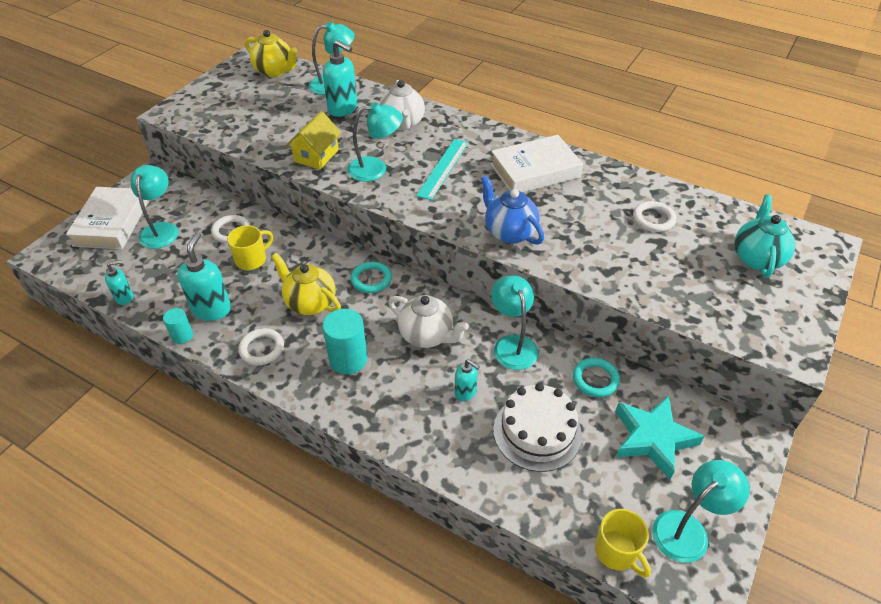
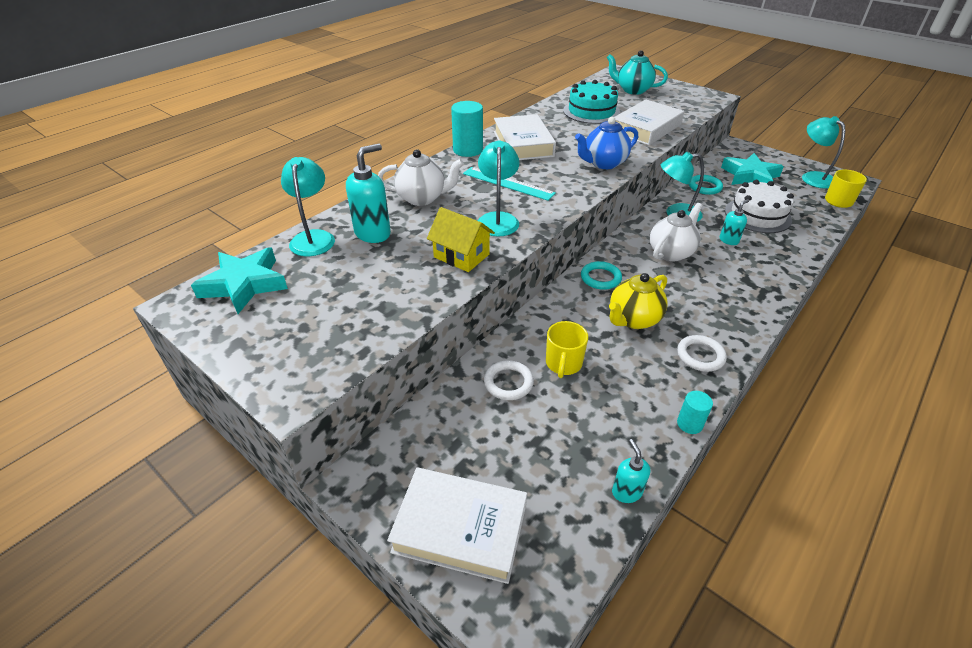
camera: 80 degrees left, 5 degrees down
turquoise lamp [131,165,179,249] -> none
turquoise soap dispenser [178,232,231,321] -> none
yellow mug [227,225,273,270] -> yellow mug turned 135 degrees counterclockwise [546,321,588,378]
yellow teapot [245,30,298,77] -> turquoise star [191,247,288,314]
turquoise cylinder [322,309,367,374] -> turquoise cylinder moved to [451,101,483,157]
white ring [633,201,677,232] -> turquoise cake [563,80,620,124]
none -> white book [614,99,684,145]

